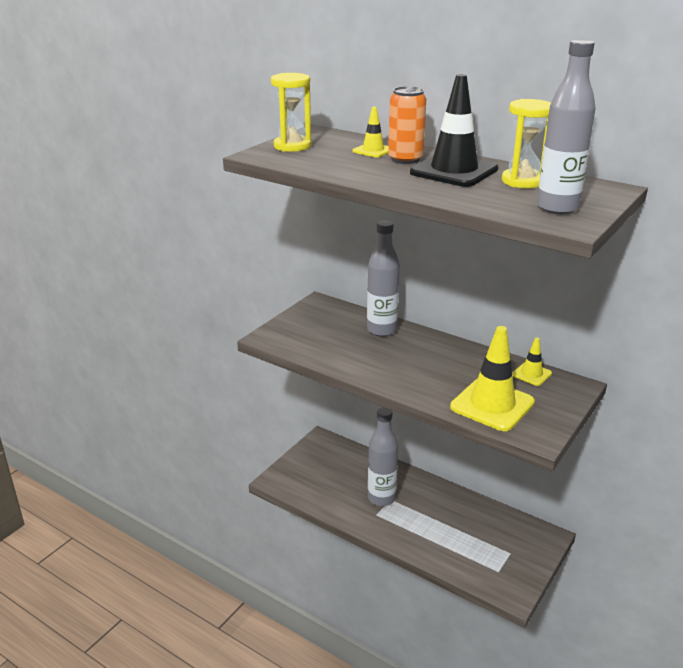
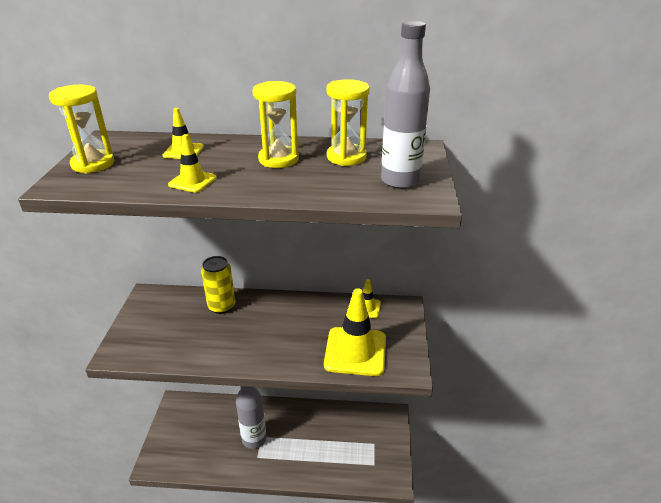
camera: 30 degrees left, 5 degrees up
grey bottle [367,220,400,337] -> yellow can [201,256,235,314]
orange can [388,86,426,164] -> none
black traffic cone [410,74,498,187] -> yellow hourglass [252,81,299,168]
none -> yellow traffic cone [168,134,217,193]

